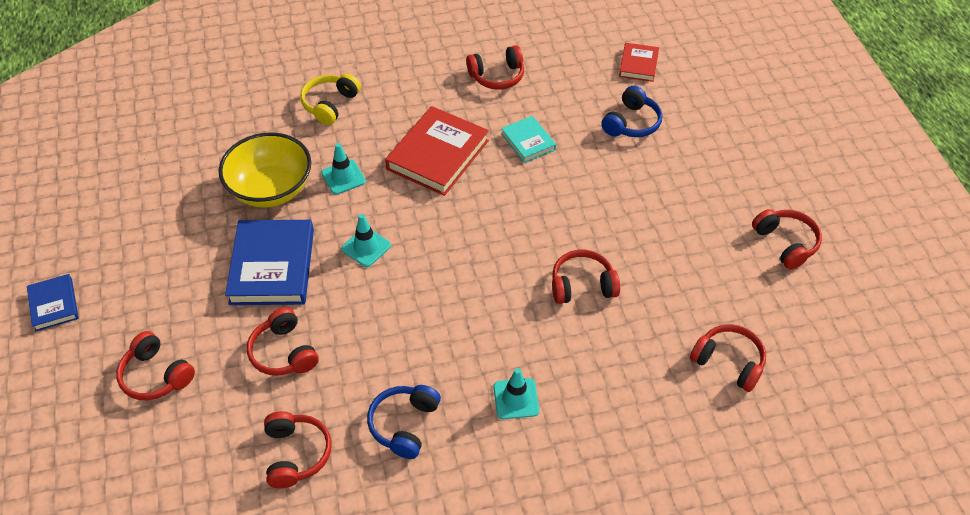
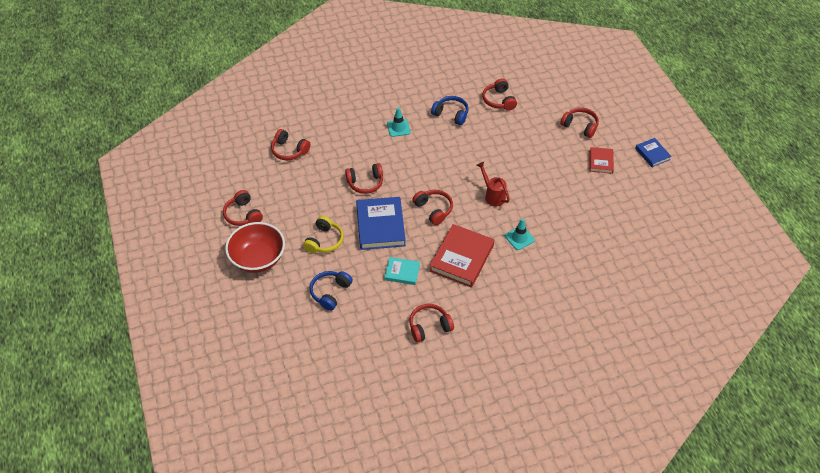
camera: 175 degrees right, 0 degrees up
yellow bowl [219,132,311,208] -> none
blue book [225,220,314,305] -> blue book moved to [356,197,406,250]
red headphones [247,307,319,376] -> red headphones moved to [412,190,453,225]
yellow headphones [300,74,361,125] -> yellow headphones moved to [303,216,344,253]
turquoise traffic cone [341,214,391,267] -> red watering can [477,162,510,206]
blue headphones [367,385,441,459] -> blue headphones turned 75 degrees counterclockwise [431,96,469,125]
turquoise book [501,116,556,163] -> turquoise book turned 45 degrees counterclockwise [384,257,420,285]
red book [619,43,659,82] -> red book moved to [590,147,614,174]
none -> red bowl [225,222,285,273]

